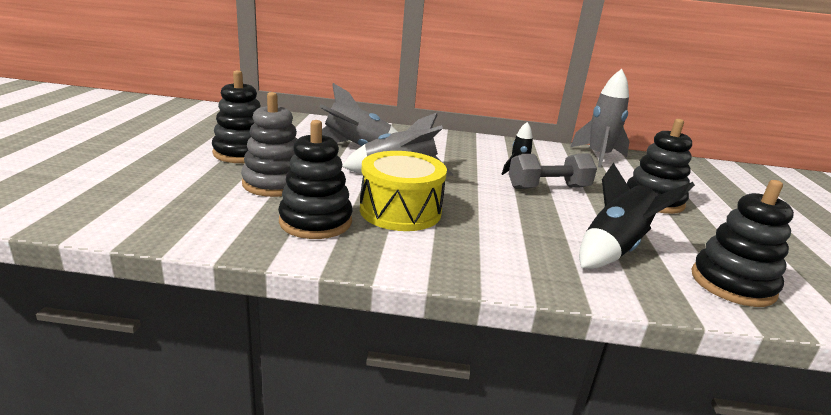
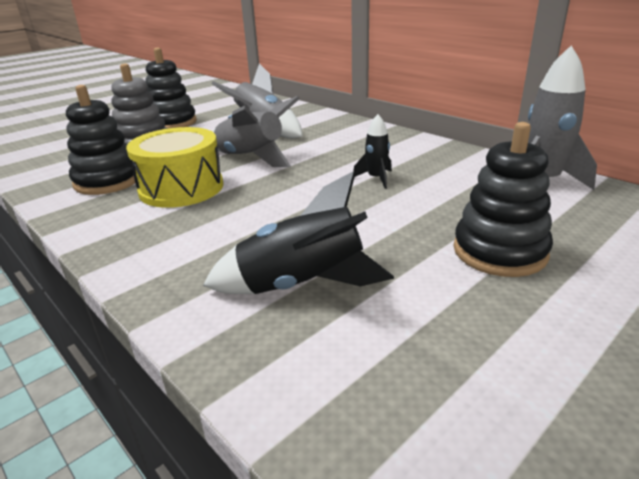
camera: 45 degrees right, 5 degrees up
grey dumbbell [509,153,597,189] -> none
black stacking toy [692,180,794,307] -> none

